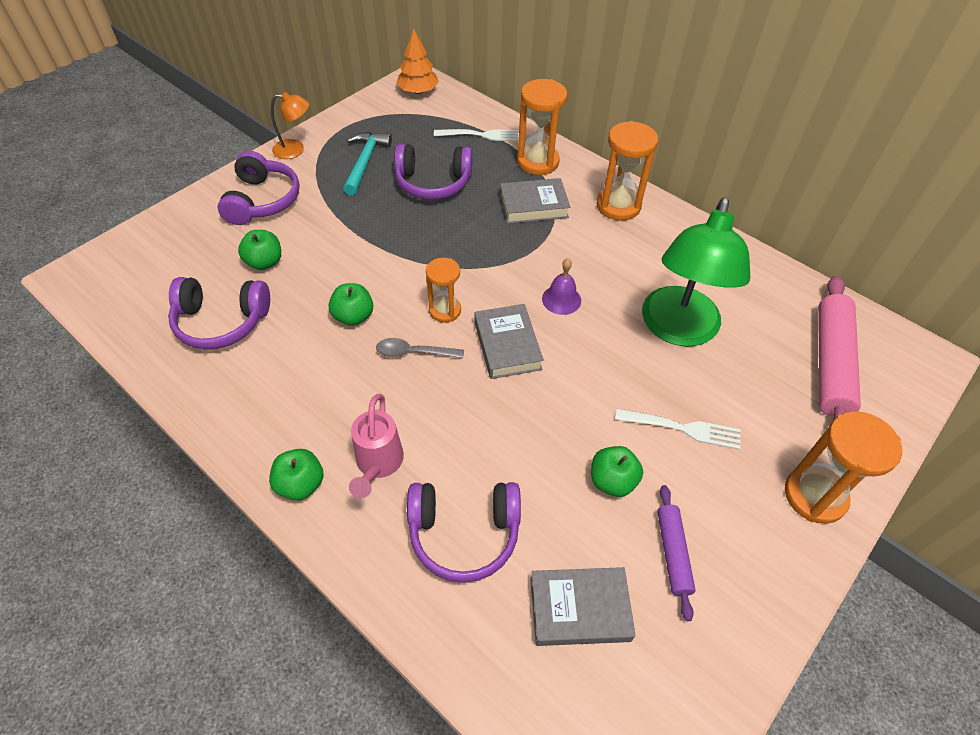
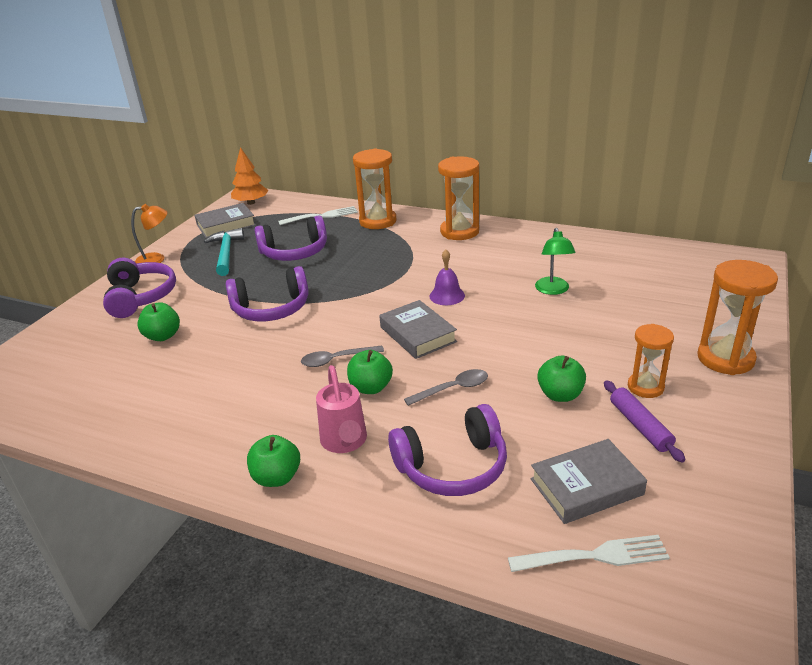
camera: 15 degrees left, 20 degrees down
purple headphones [168,277,270,349] -> purple headphones moved to [226,266,309,321]
green apple [328,283,373,326] -> green apple moved to [347,350,393,394]
orange hourglass [426,258,461,323] -> orange hourglass moved to [628,324,674,398]
grey book [500,178,570,224] -> grey book moved to [195,203,256,238]
white fork [615,409,741,450] -> white fork moved to [508,535,670,572]
green lamp [642,198,750,347] -> green lamp [535,228,576,295], size x0.48
pink rolling pin [818,275,861,420] -> none
none -> grey spoon [404,369,488,406]

